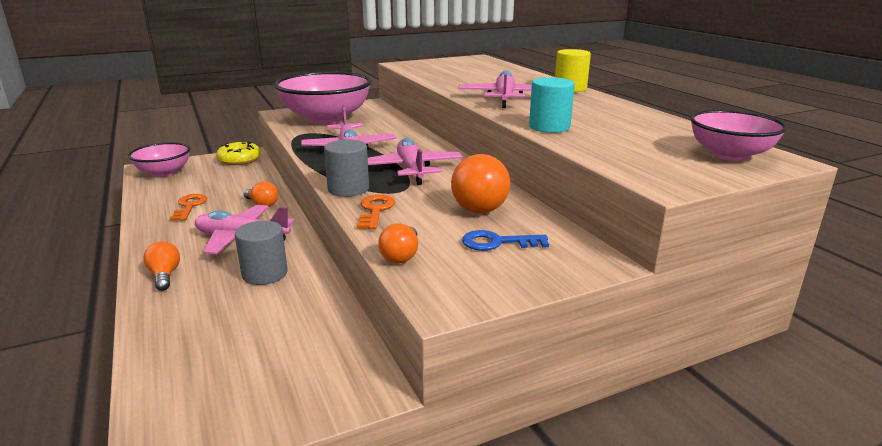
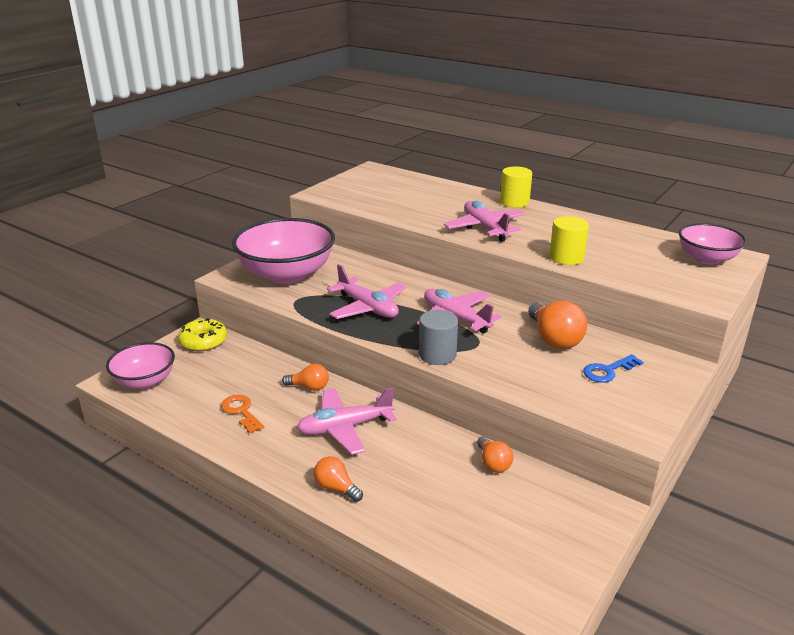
camera: 30 degrees left, 5 degrees up
grey cylinder [235,221,288,285] -> none
orange key [357,194,395,229] -> none
orange light bulb [378,223,418,263] -> orange light bulb moved to [477,436,513,473]
turquoise cylinder [529,77,575,133] -> yellow cylinder [549,216,589,265]

